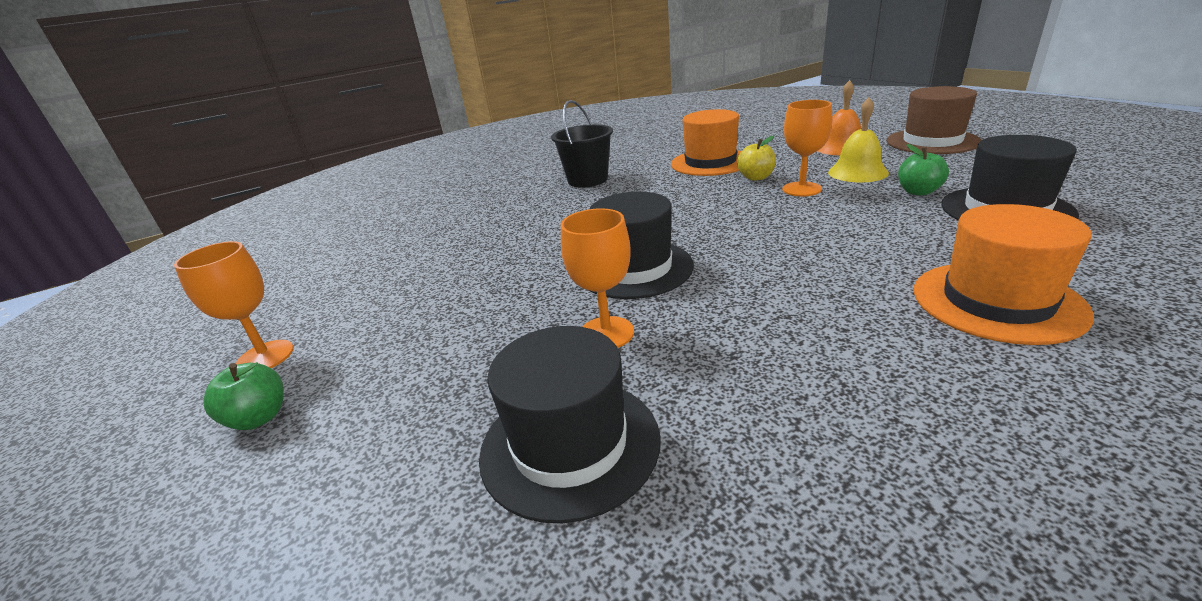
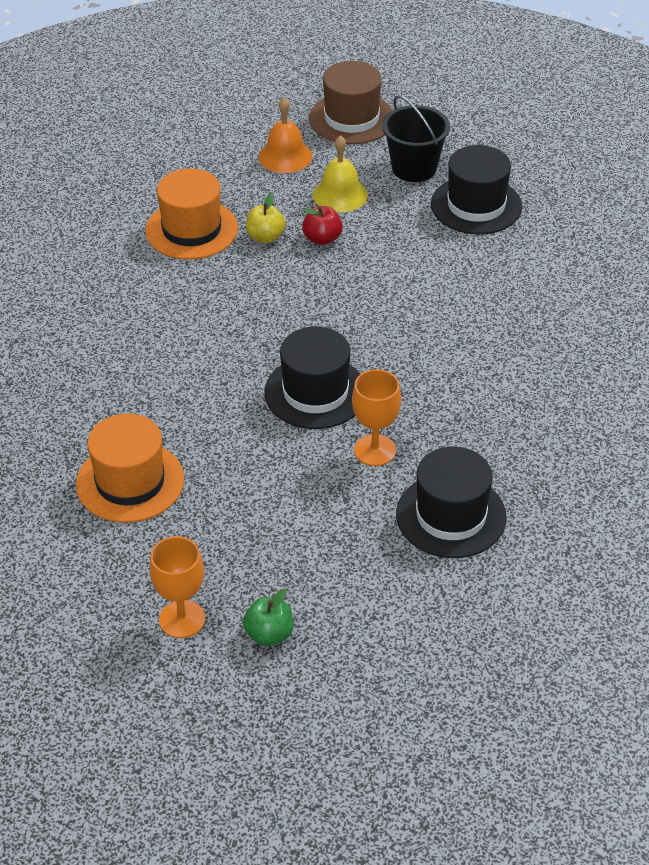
camera: 55 degrees left, 15 degrees up
black bucket [551,100,613,188] -> black bucket moved to [382,95,450,182]
orange goblet [782,100,832,196] -> red apple [302,206,343,245]
green apple [898,144,949,195] -> none
orange hat [914,204,1094,345] -> orange hat moved to [76,414,184,523]

